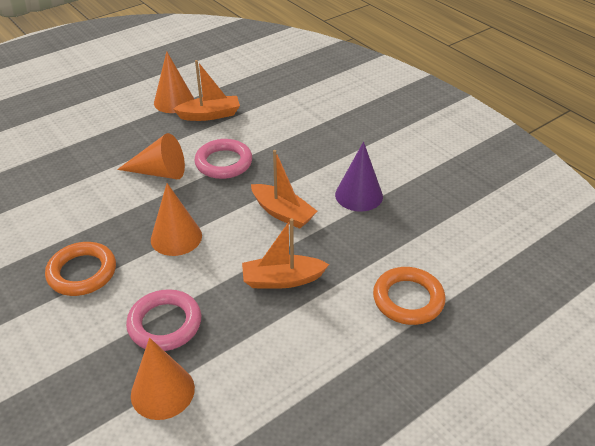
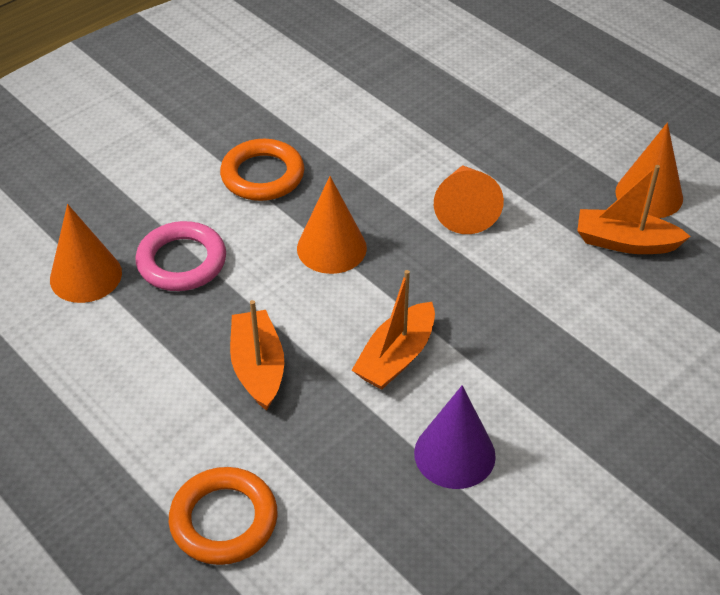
camera: 85 degrees right, 5 degrees up
orange boat [173,60,240,121] -> orange boat turned 120 degrees clockwise [577,165,691,254]
pink ring [194,139,252,179] -> none

